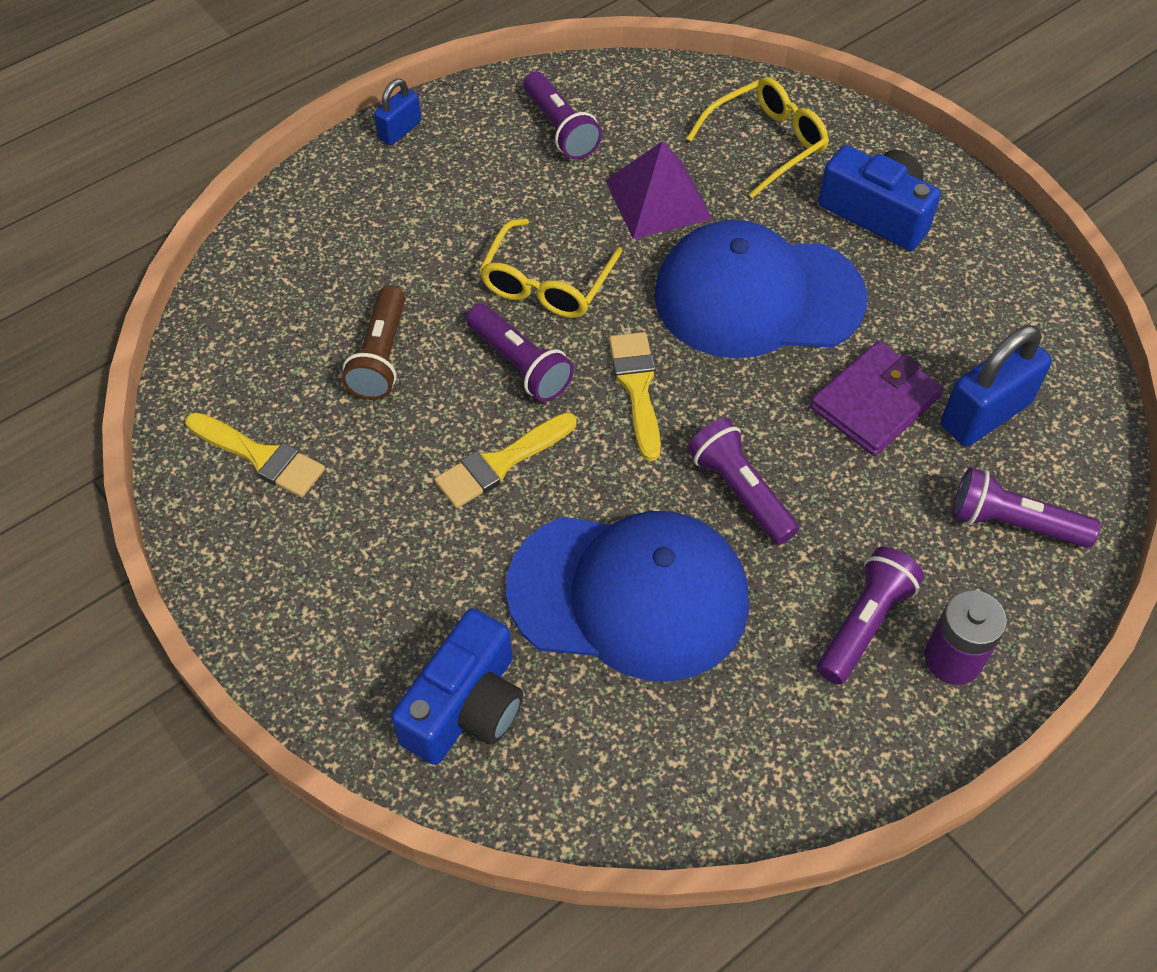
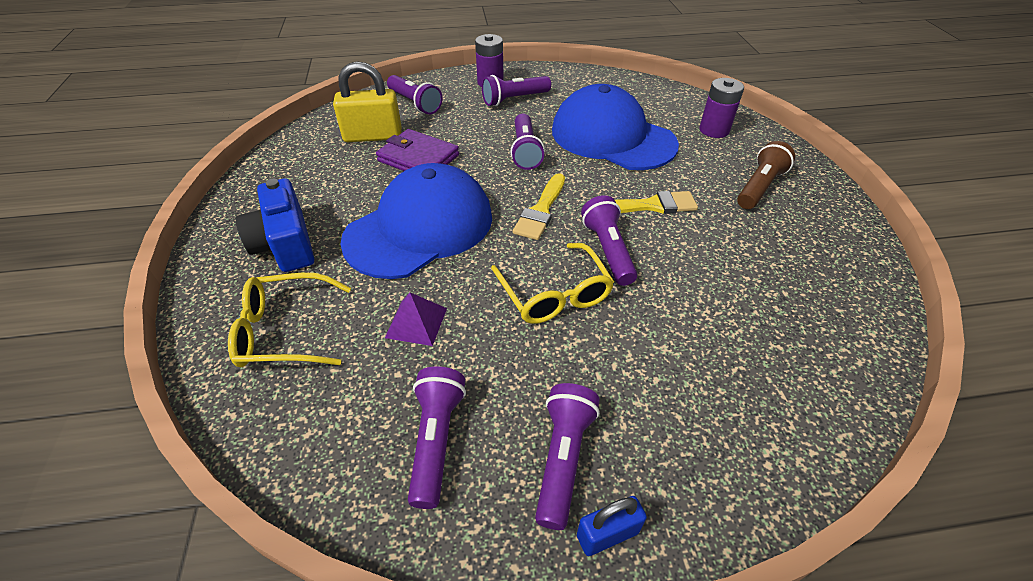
camera: 150 degrees left, 10 degrees down
yellow brush [185,412,325,497] -> none
brown flashlight [342,285,405,400] -> brown flashlight moved to [737,141,795,209]
blue camera [391,608,523,765] -> purple battery [699,78,744,138]
yellow glasses [479,218,622,318] -> yellow glasses turned 105 degrees clockwise [491,243,614,324]
purple pyramid [605,141,713,239] -> purple pyramid [385,293,447,346], size x0.63
blue cap [654,220,867,359] -> blue cap turned 75 degrees counterclockwise [340,163,492,279]
purple wallet [810,341,943,456] -> purple wallet turned 45 degrees clockwise [376,129,459,171]
blue padlock [941,325,1052,446] -> yellow padlock [333,61,402,142]
none -> purple flashlight [535,383,600,530]

